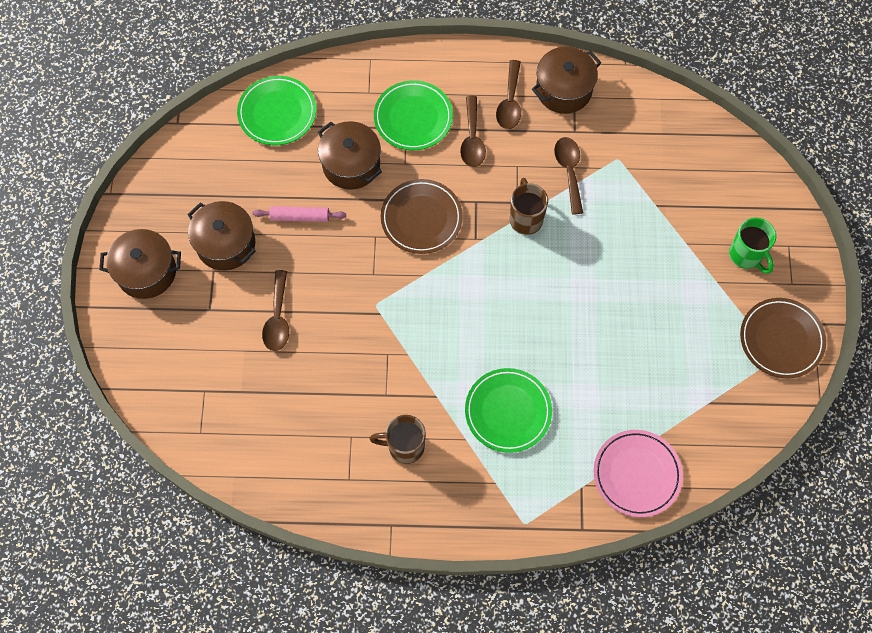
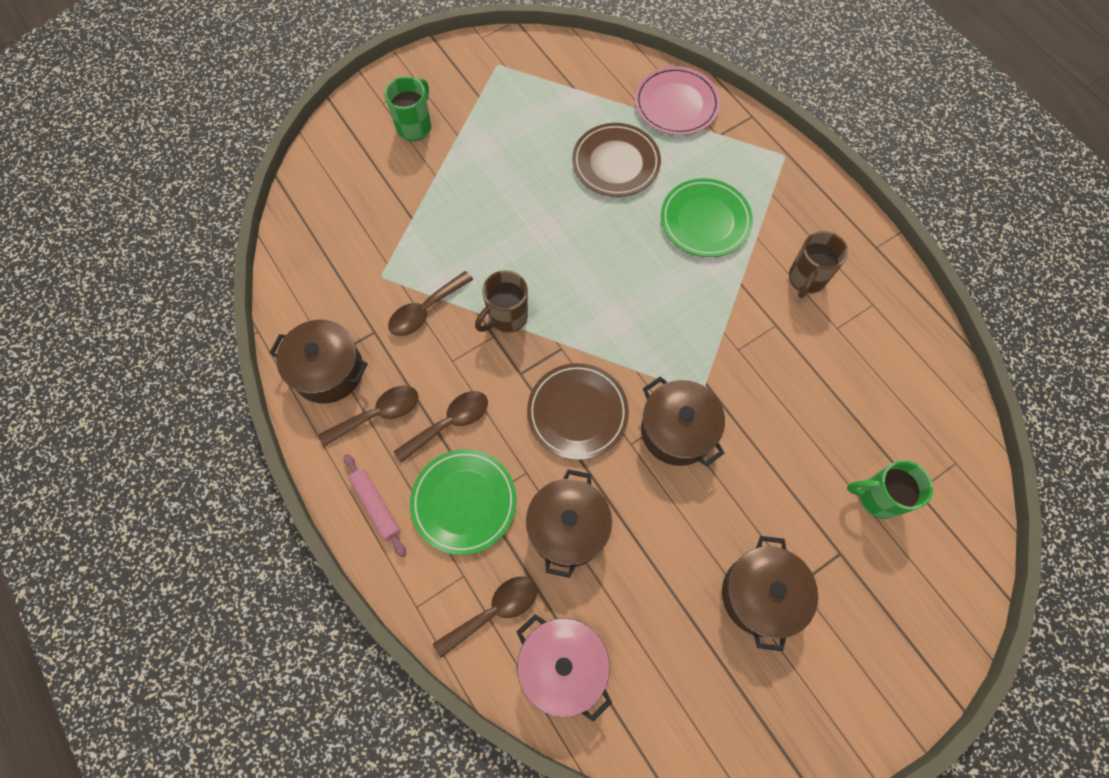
camera: 125 degrees left, 0 degrees up
brown pot [99,229,181,299] -> brown pot moved to [641,376,725,466]
green plate [237,76,316,145] -> pink pot [517,614,612,722]
pink rolling pin [252,206,346,222] -> pink rolling pin moved to [344,454,406,557]
brown spoon [262,270,289,351] -> brown spoon moved to [433,577,537,658]
brown mug [369,415,426,464] -> brown mug turned 60 degrees clockwise [789,231,848,298]
brown plate [740,298,826,379] -> brown plate moved to [572,123,661,197]
none -> green mug [847,460,933,519]

